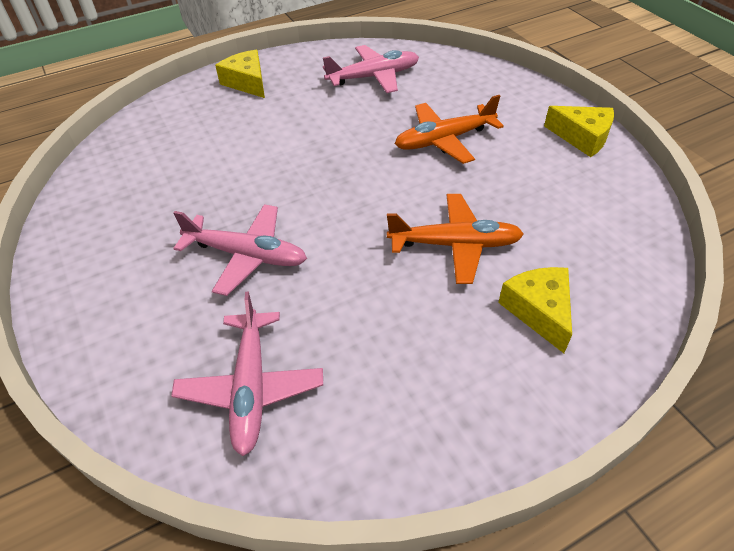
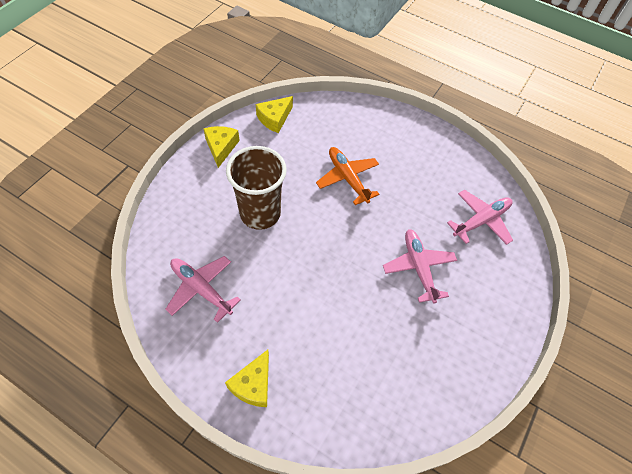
camera: 125 degrees left, 10 degrees up
orange plane [395,95,504,164] -> brown cup [226,146,287,230]
yellow cheese [498,267,572,353] -> yellow cheese moved to [256,96,293,133]

